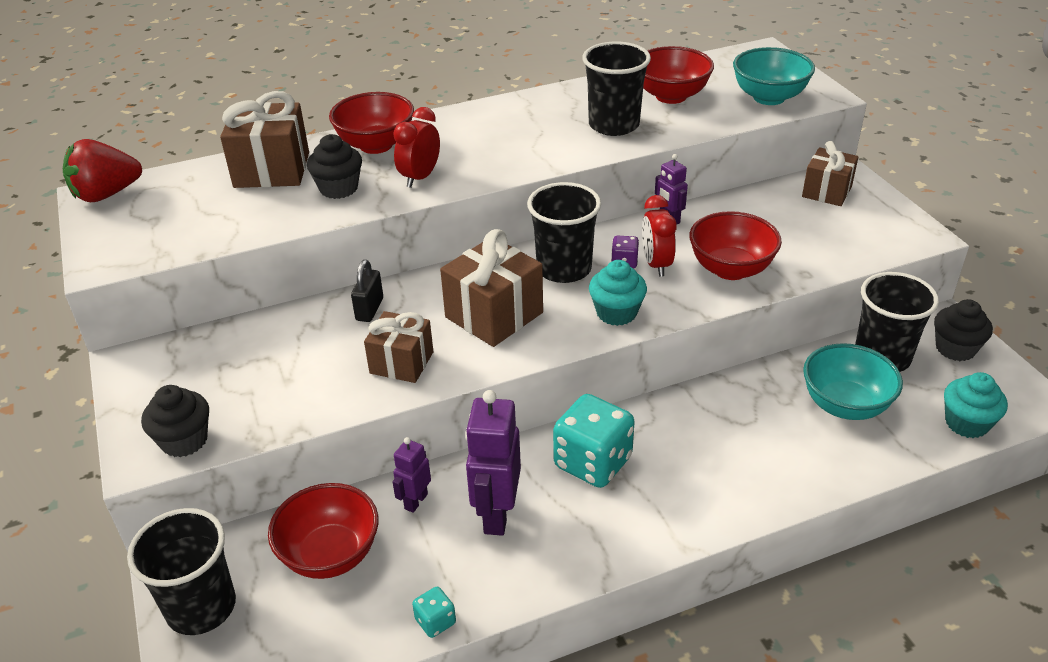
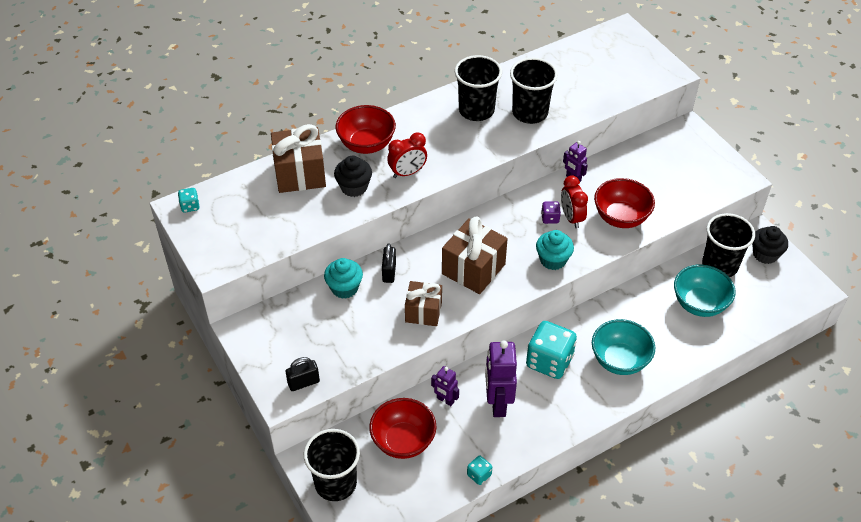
camera: 10 degrees left, 10 degrees up
red strawberry [63,139,142,202] -> turquoise dice [178,188,199,213]
black cupcake [141,385,209,457] -> black padlock [286,357,320,391]
red clock [393,107,440,188] -> red clock turned 135 degrees counterclockwise [387,132,427,178]
purple robot [393,437,431,513] -> purple robot turned 75 degrees counterclockwise [431,366,459,406]
black cup [527,182,601,283] -> black cup moved to [455,55,502,121]
red bowl [643,46,714,104] -> none
turquoise bowl [733,47,815,105] -> turquoise bowl moved to [592,319,655,375]
brown gift [802,141,858,206] -> none
turquoise cupcake [944,372,1008,438] -> turquoise cupcake moved to [324,258,363,299]

